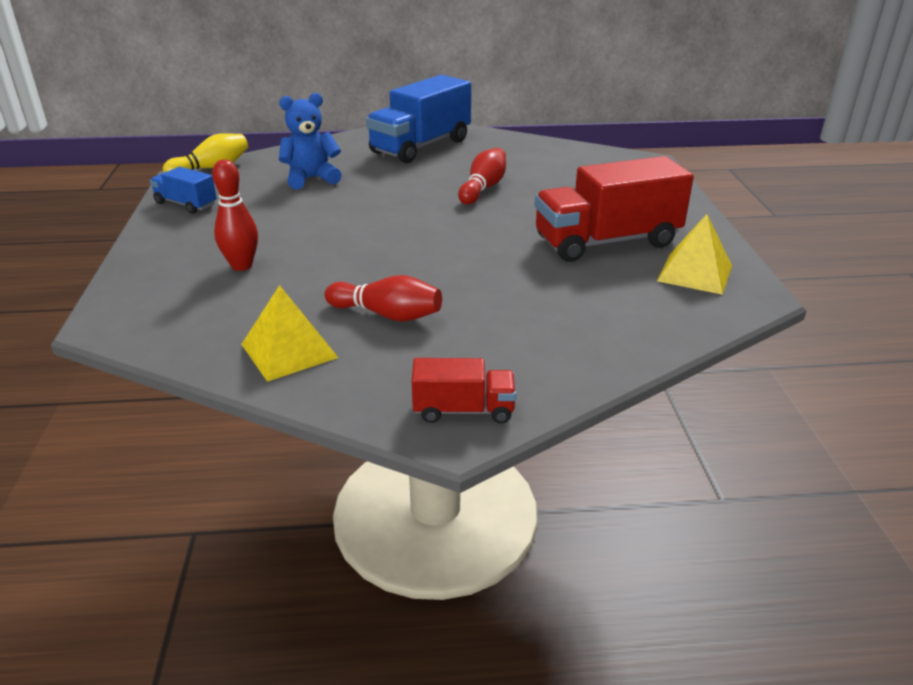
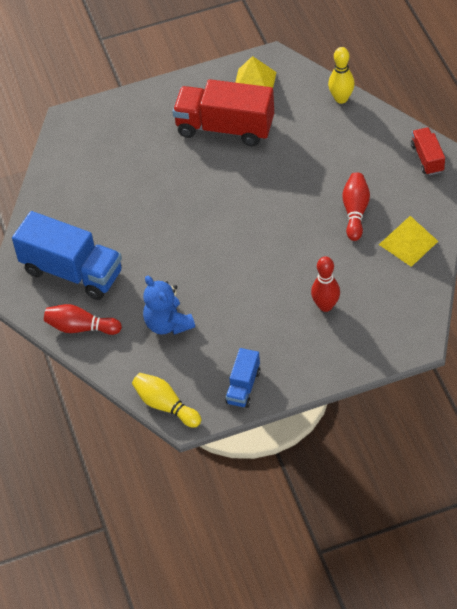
camera: 100 degrees left, 20 degrees up
red bowling pin [458,148,506,204] -> red bowling pin moved to [44,304,122,335]
red truck [534,156,694,262] -> red truck turned 135 degrees clockwise [172,79,274,146]
none -> yellow bowling pin [328,47,355,104]

